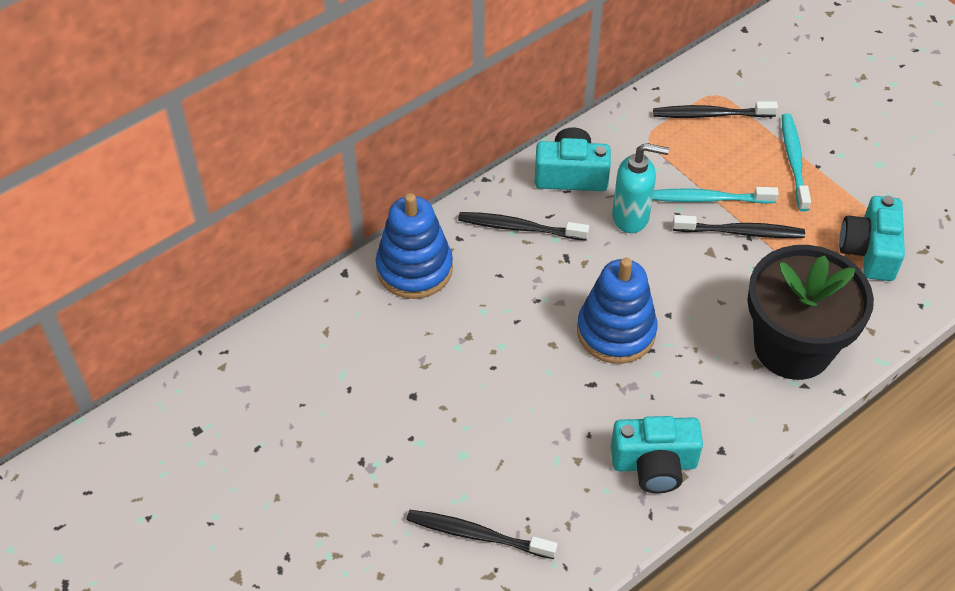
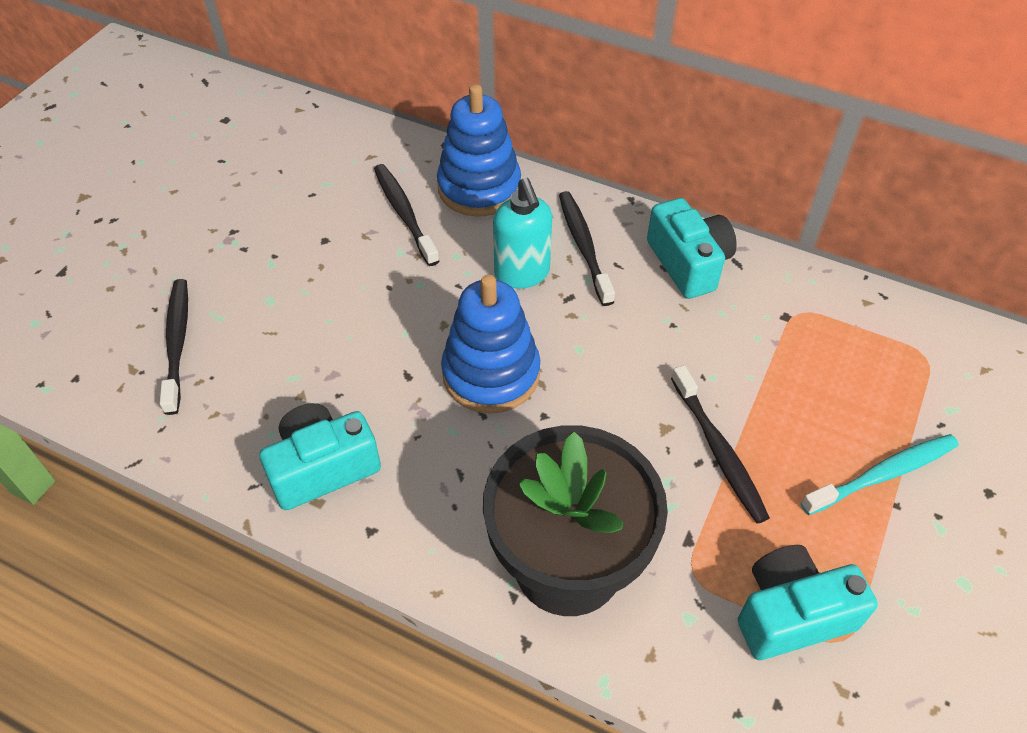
camera: 65 degrees right, 0 degrees up
turquoise camera [611,416,703,493] -> turquoise camera turned 90 degrees clockwise [259,403,381,510]
turquoise soap dispenser [612,143,669,233] -> turquoise soap dispenser moved to [493,178,552,289]
turquoise toothbrush [652,187,779,204] -> none
black toothbrush [653,101,778,118] -> black toothbrush moved to [374,164,439,266]

